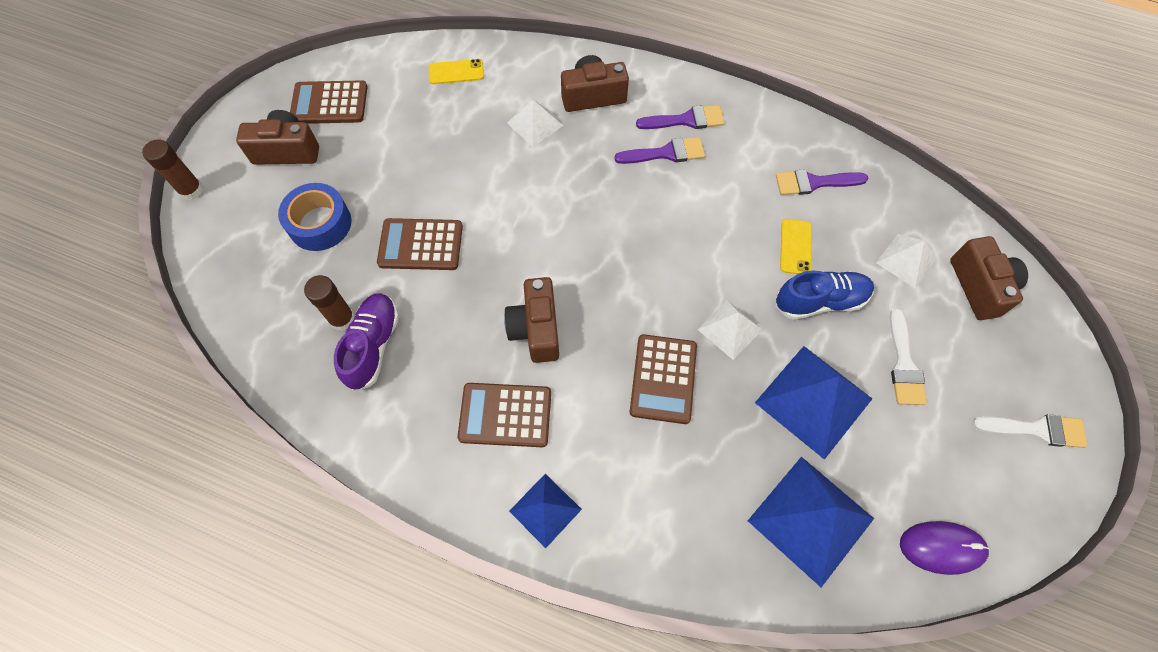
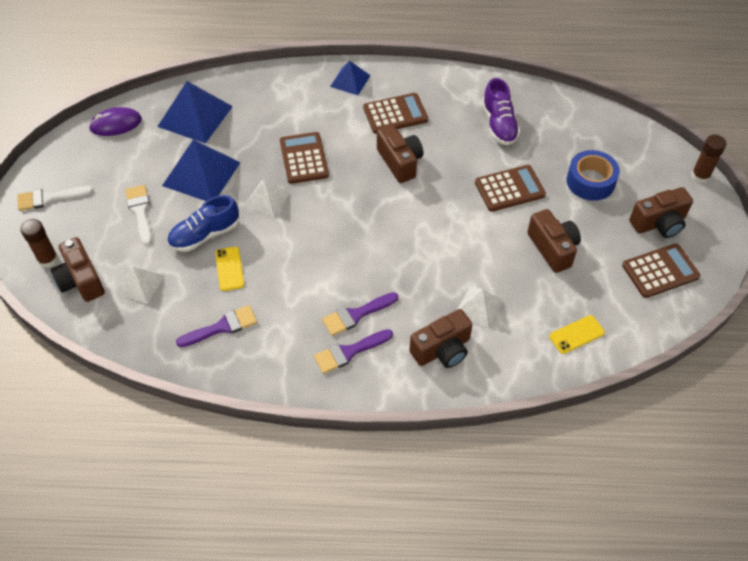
camera: 160 degrees right, 10 degrees down
brown glue stick [304,275,355,331] -> brown glue stick moved to [21,219,58,268]
none -> brown camera [527,209,581,273]

